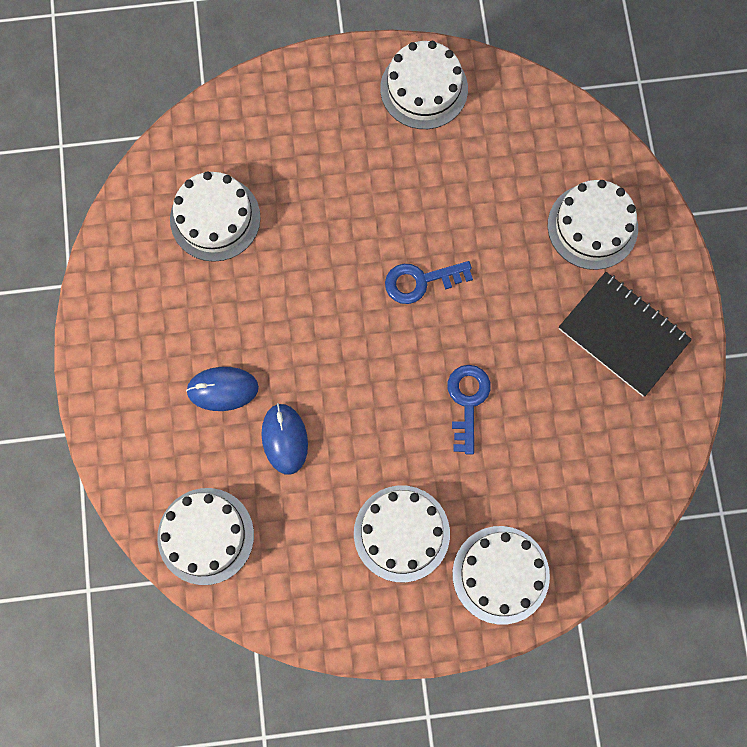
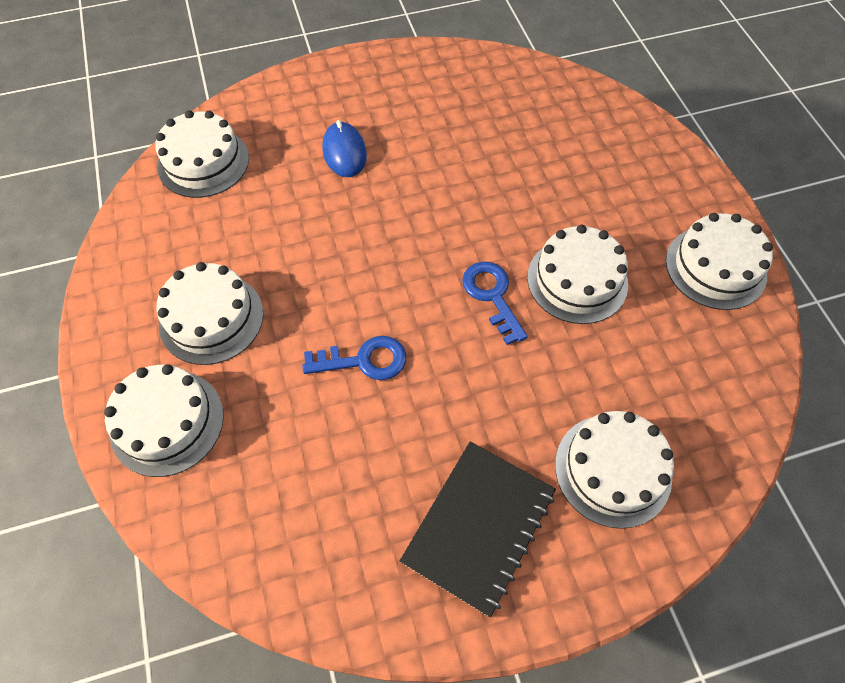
camera: 80 degrees right, 15 degrees down
white cake [170,171,261,262] -> white cake moved to [527,225,628,324]
blue mouse [261,403,308,475] -> none

